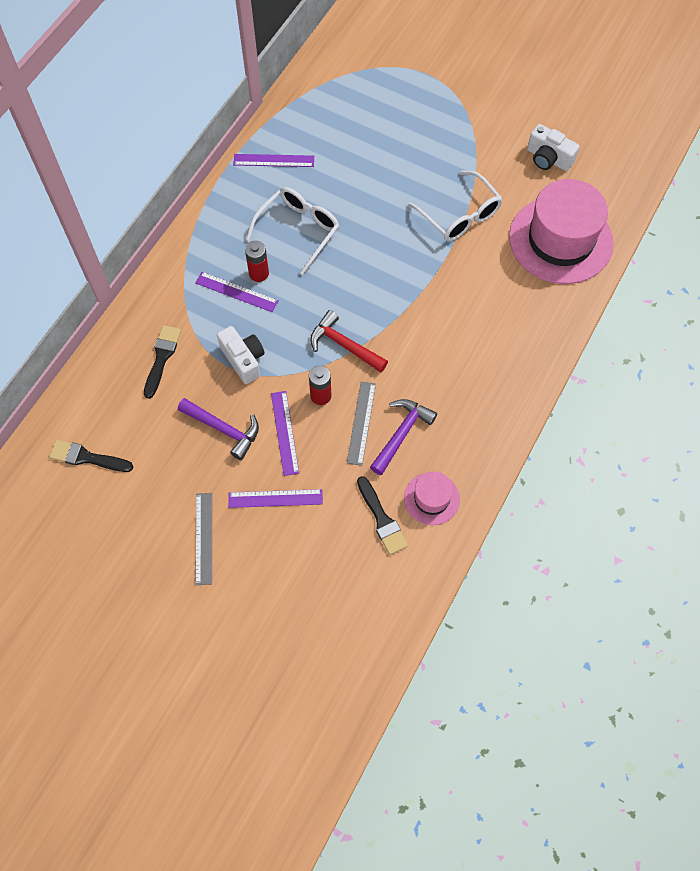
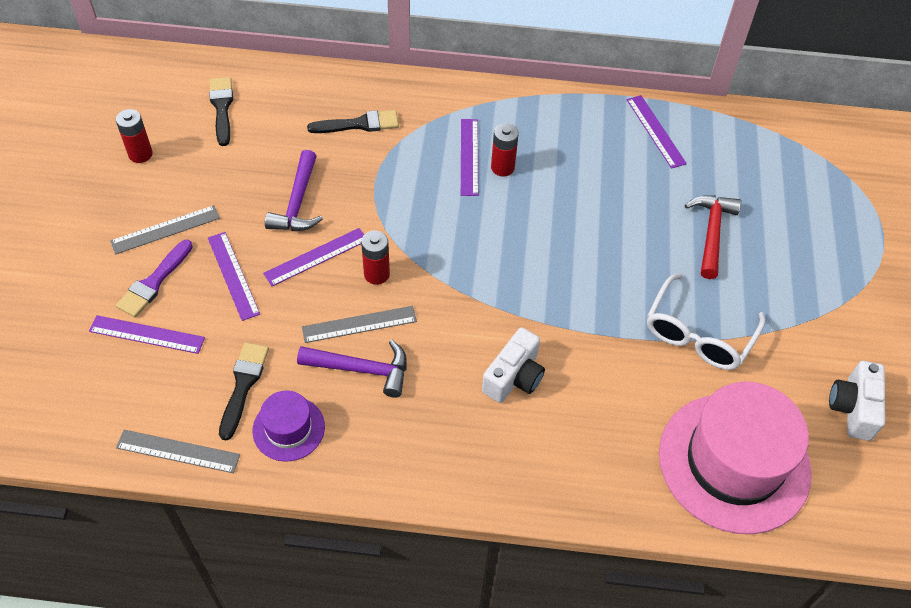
camera: 65 degrees right, 10 degrees down
white camera [217,326,265,384] -> white camera moved to [482,327,545,403]
white glasses [246,187,339,275] -> none
red hammer [310,310,388,373] -> red hammer moved to [685,195,741,279]
black brush [357,476,408,555] -> black brush turned 150 degrees clockwise [219,342,269,441]
pink hat [404,471,460,525] -> purple hat [252,390,325,462]
none -> purple ruler [89,315,205,354]
none -> red battery [116,109,153,163]
none -> purple brush [116,240,193,317]
none -> grey ruler [116,430,240,473]

